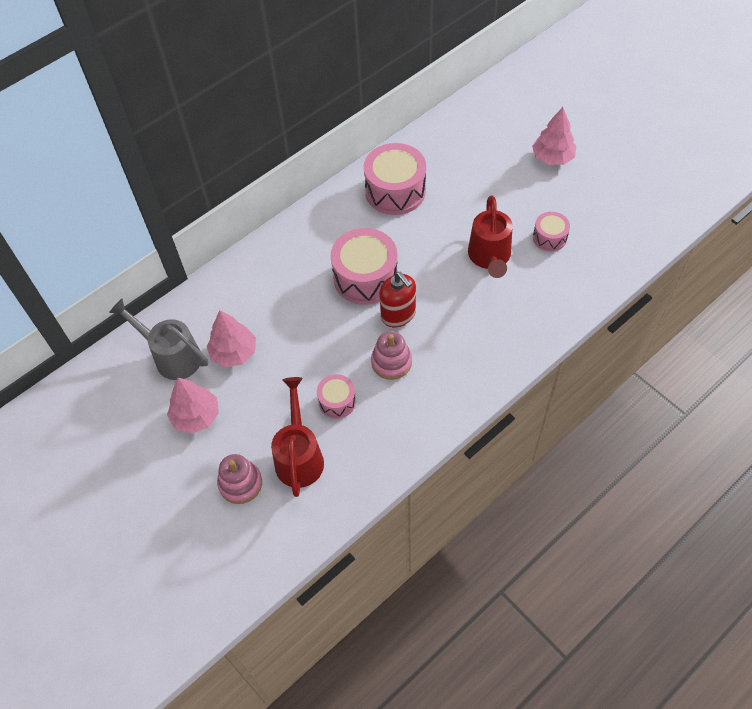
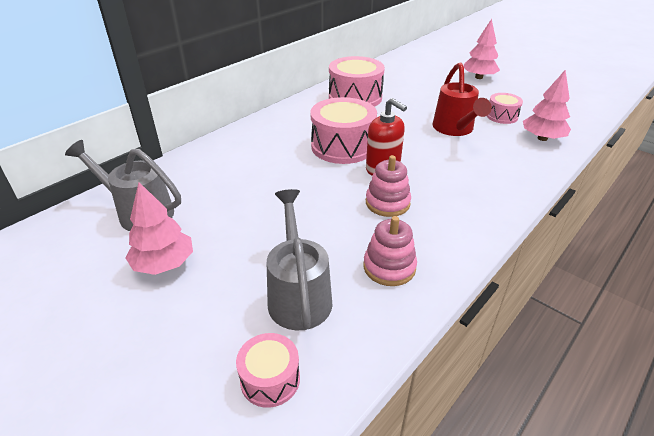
camera: 10 degrees left, 20 degrees down
pink tree [207,310,256,367] -> pink tree moved to [523,70,571,141]
pink stacking toy [217,454,262,504] -> pink stacking toy moved to [363,216,417,286]
red watering can [271,377,324,497] -> grey watering can [267,189,333,330]
pink drum [317,374,356,419] -> pink drum moved to [236,333,300,408]

